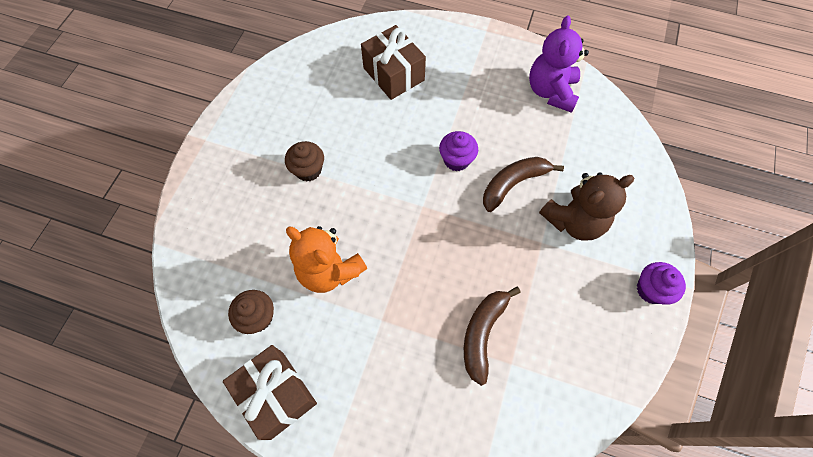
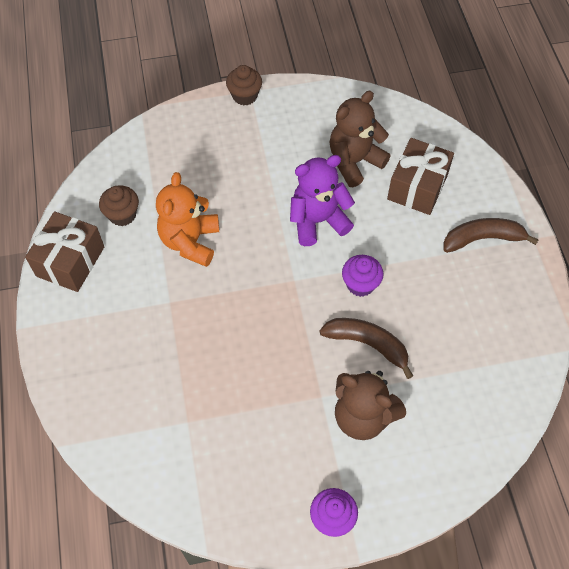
camera: 60 degrees right, 5 degrees down
brown cupcake [285,141,324,182] -> brown cupcake moved to [226,65,262,105]
brown banana [464,287,521,386] -> brown banana moved to [443,218,538,253]
purple teddy bear [529,15,589,113] -> purple teddy bear moved to [290,155,355,246]
none -> brown teddy bear [330,91,390,187]

